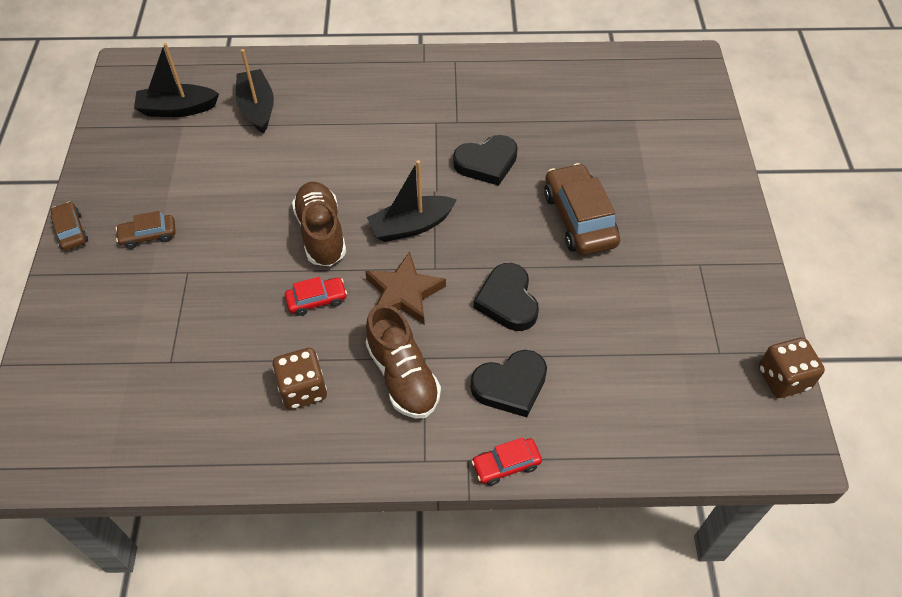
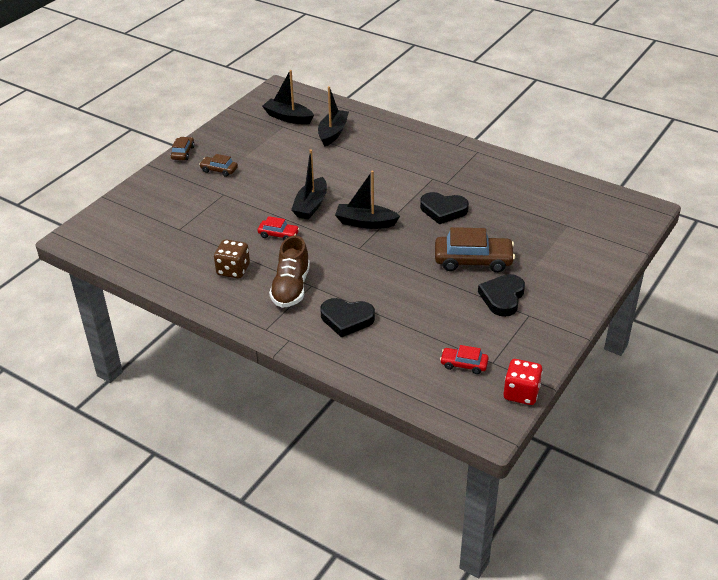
camera: 35 degrees right, 15 degrees down
brown shoe [292,182,346,266] -> black boat [291,149,327,220]
brown star [365,252,446,325] -> none
red car [471,437,542,486] -> red car moved to [440,345,489,374]
black heart [474,263,539,331] -> black heart moved to [478,274,525,317]
brown car [544,163,620,255] -> brown car turned 75 degrees clockwise [435,227,515,273]
brown dice [759,337,825,398] -> red dice [504,359,543,405]

